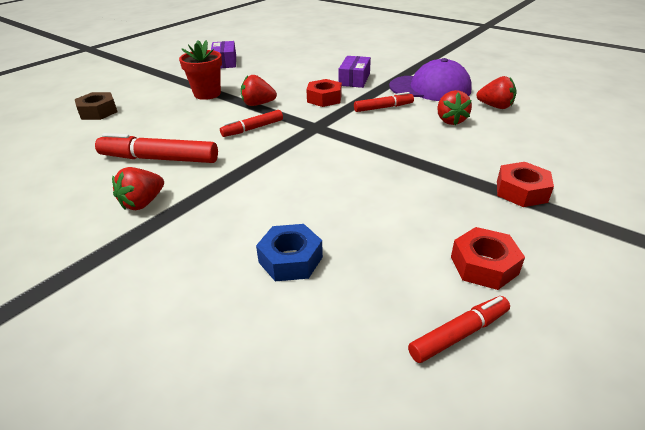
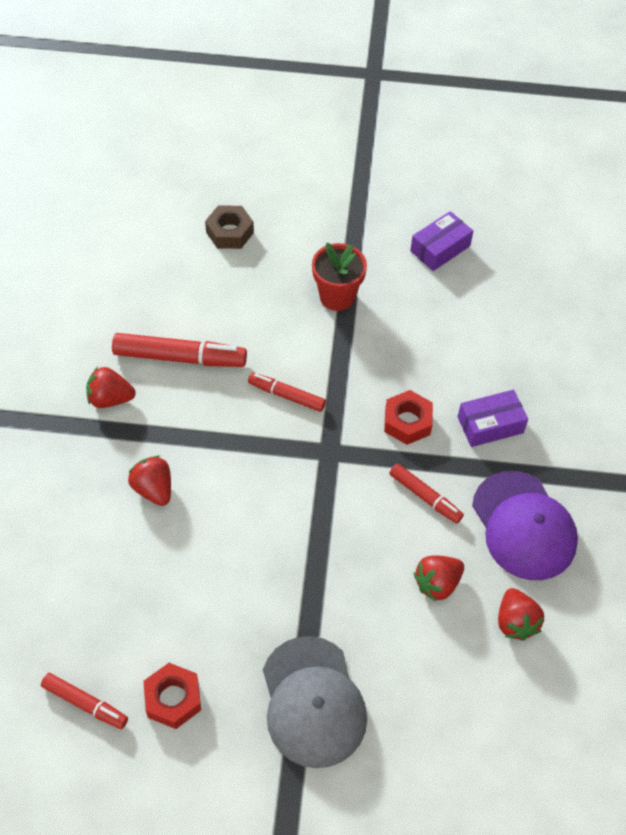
camera: 55 degrees right, 20 degrees up
red marker [95,133,218,163] -> red marker turned 120 degrees clockwise [112,333,247,367]
red strawberry [241,75,277,106] -> red strawberry moved to [128,456,171,506]
blue nut [256,224,323,281] -> none
red nut [497,162,554,207] -> grey cap [263,636,367,768]

